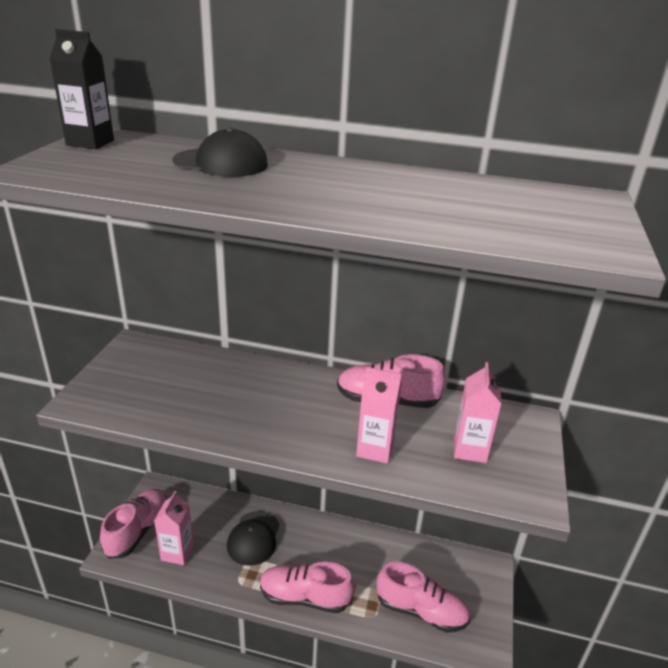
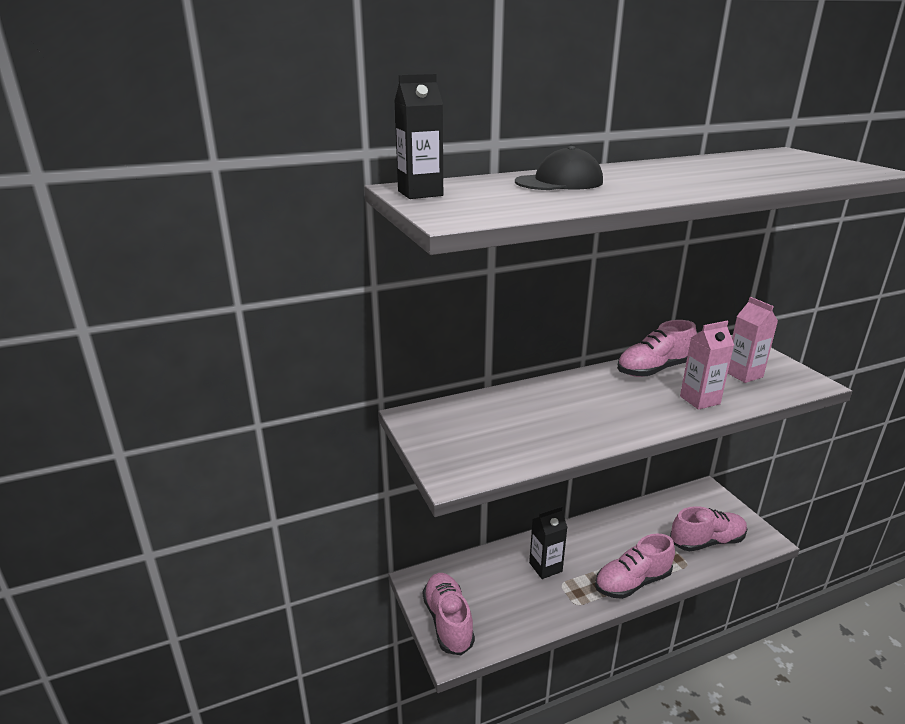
camera: 35 degrees left, 5 degrees down
pink carton [154,491,194,565] -> none
black cap [227,511,280,566] -> black carton [529,506,568,579]

